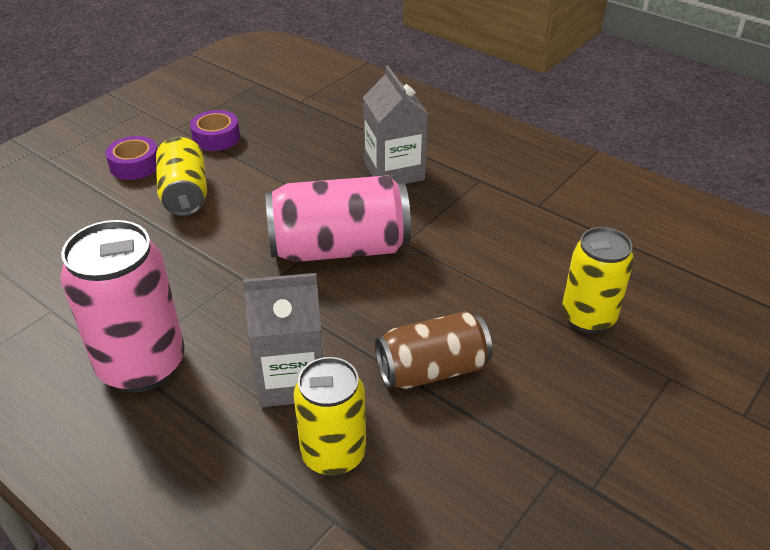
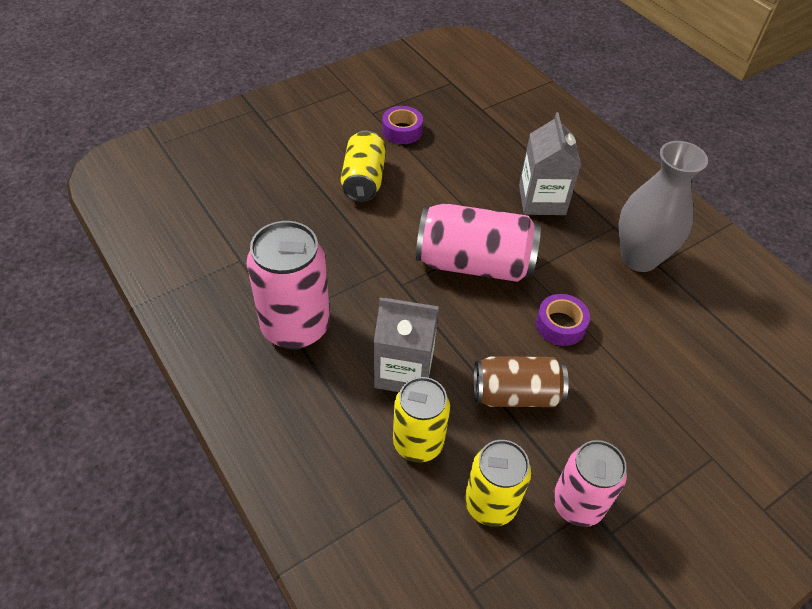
camera: 15 degrees right, 10 degrees up
purple tape [106,136,157,180] -> purple tape moved to [536,294,590,346]
yellow can [562,227,634,333] -> yellow can moved to [465,440,531,526]
none -> pink can [553,440,627,527]
none -> grey vase [619,141,708,272]

